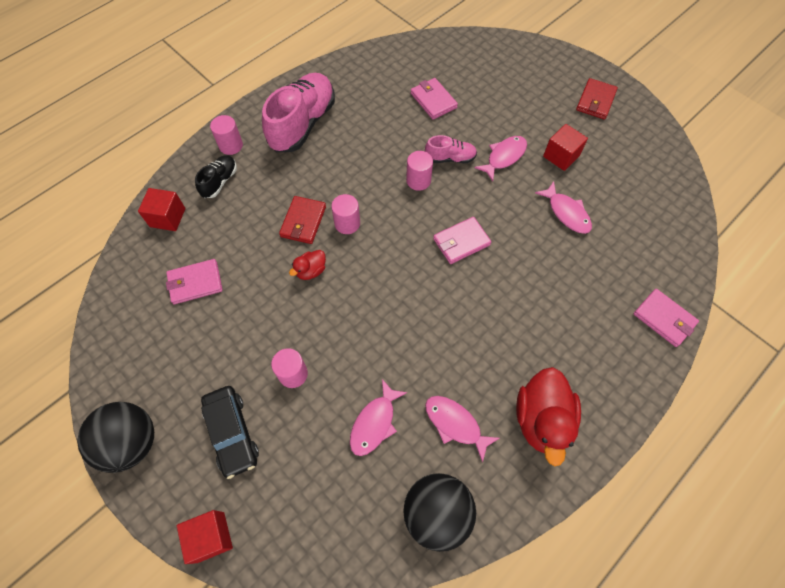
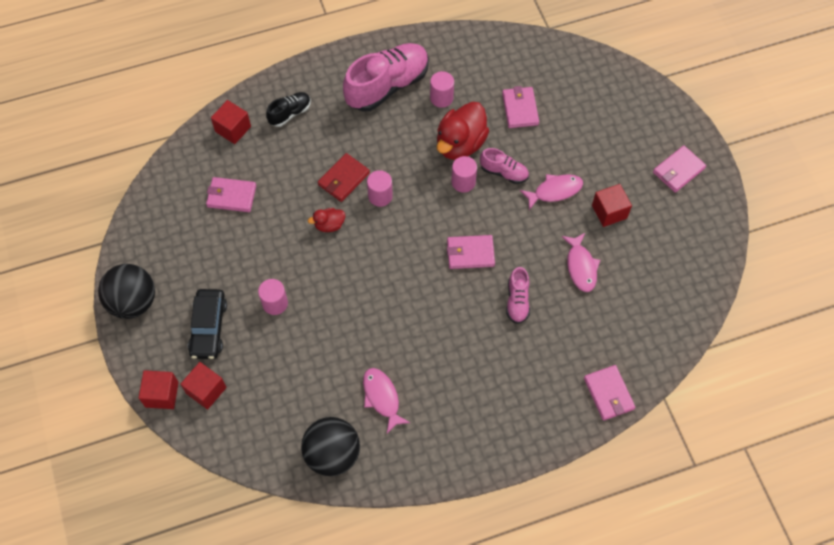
camera: 25 degrees right, 0 degrees up
pink cylinder [210,115,243,155] -> pink cylinder moved to [430,71,454,108]
pink fish [350,379,408,456] -> none
red duck [516,367,581,466] -> red duck moved to [437,102,489,160]
red wallet [576,78,618,119] -> pink wallet [653,145,706,193]
none -> red cube [180,362,226,410]
none -> pink shoe [506,267,530,324]

